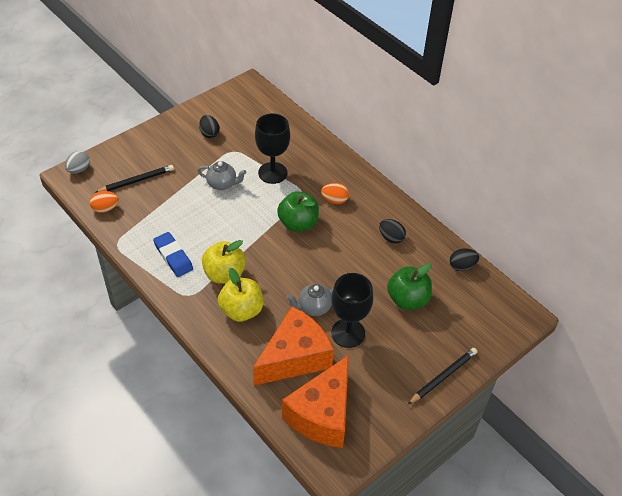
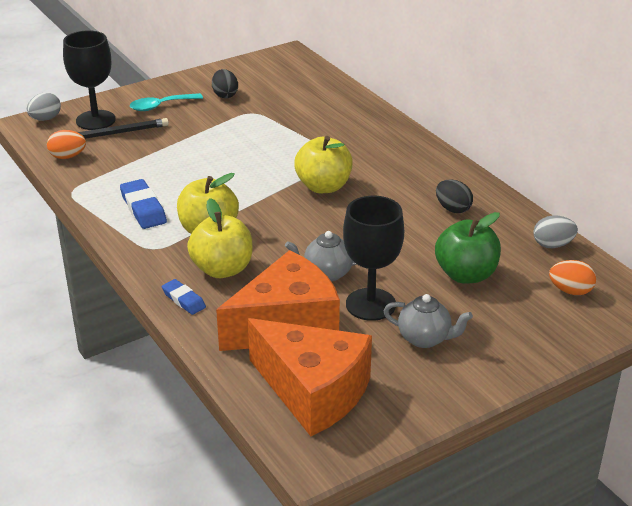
camera: 10 degrees right, 15 degrees down
grey teapot [198,161,247,190] -> grey teapot moved to [384,294,473,348]
black goblet [255,113,290,184] -> black goblet moved to [63,30,116,130]
green apple [277,191,319,232] -> yellow apple [294,136,353,193]
orange cheese [282,355,349,448] -> orange cheese turned 90 degrees counterclockwise [248,318,372,436]
orange egg [321,183,349,204] -> orange egg moved to [549,260,596,295]
black pencil [408,348,478,404] -> none
black egg [450,248,479,271] -> grey egg [533,215,578,248]
none -> turquoise spoon [130,93,203,111]
none -> blue eraser [162,279,206,315]

